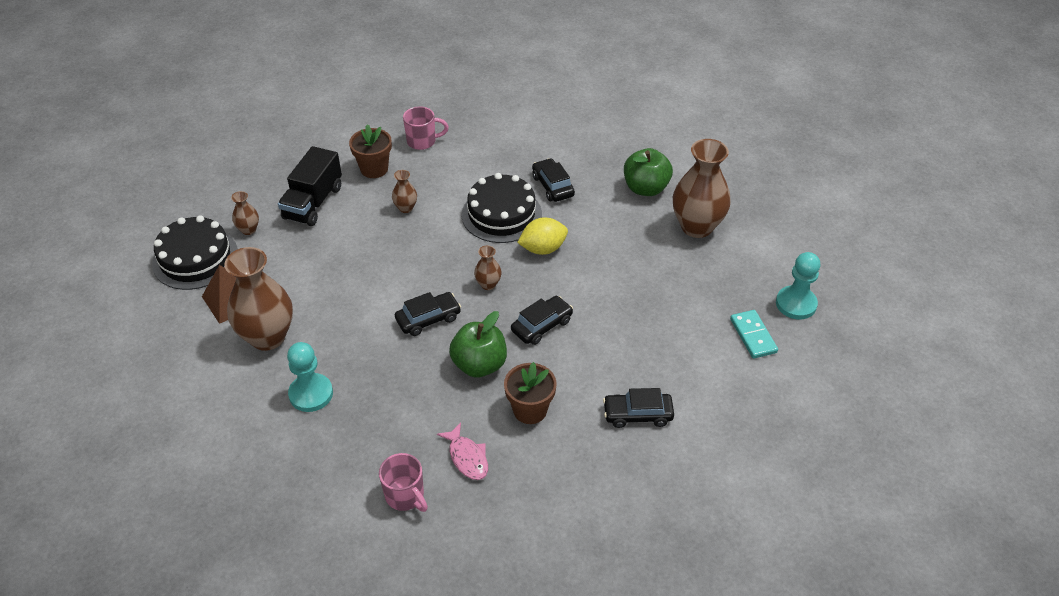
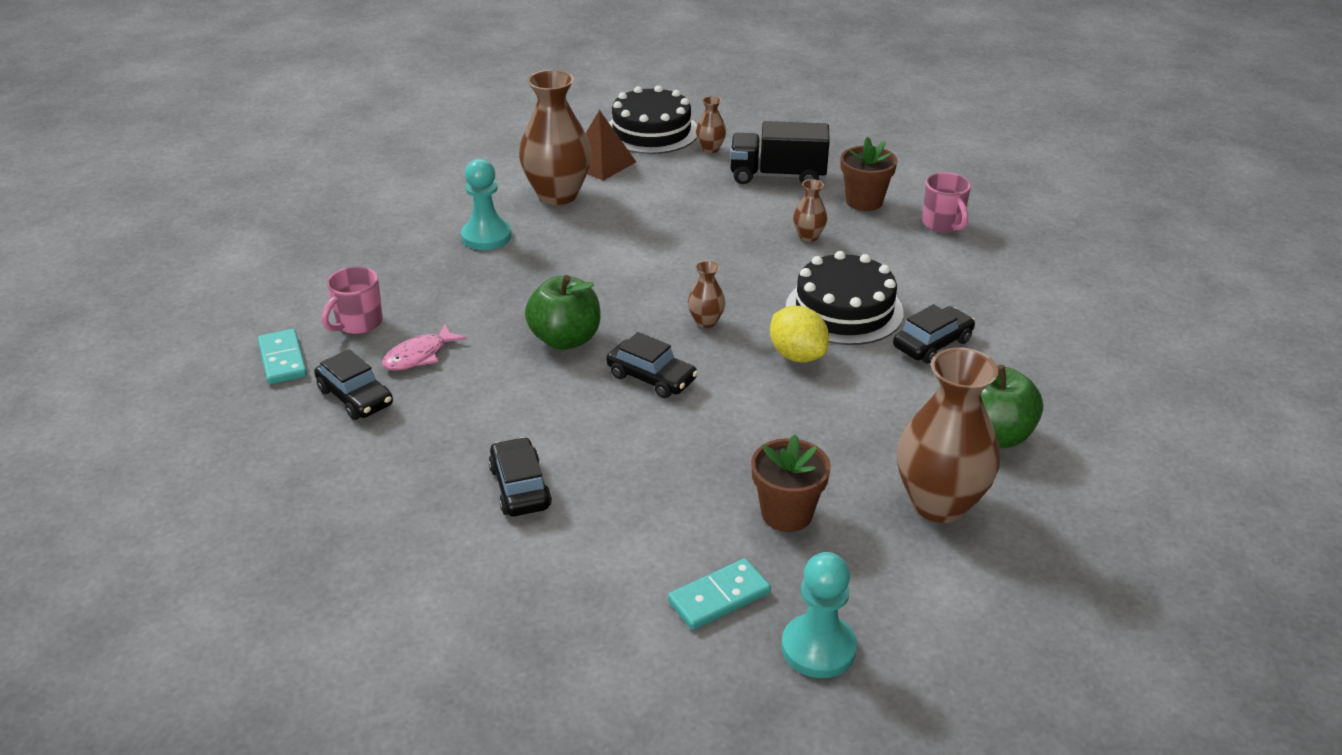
camera: 75 degrees right, 10 degrees down
black car [395,292,461,336] -> black car moved to [314,349,393,420]
brown flower pot [504,362,557,424] -> brown flower pot moved to [751,435,831,532]
none -> turquoise domino [258,329,307,384]

